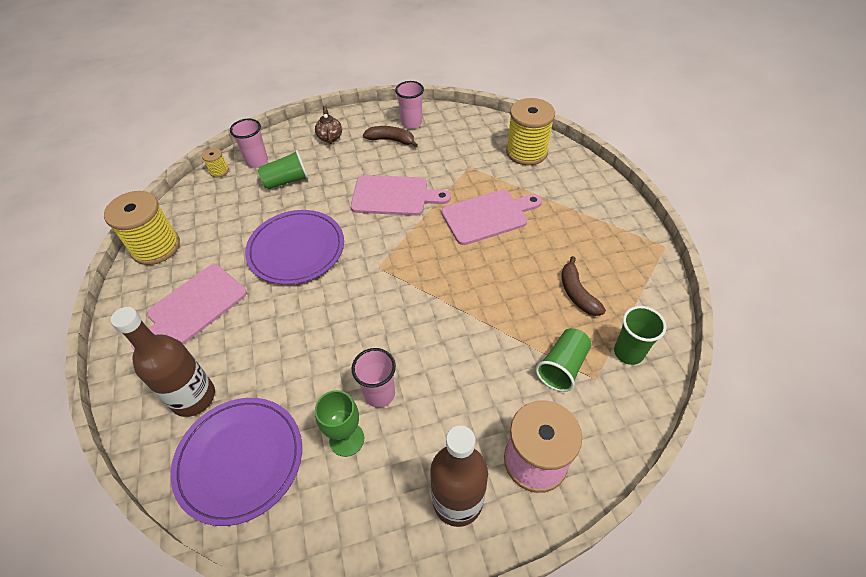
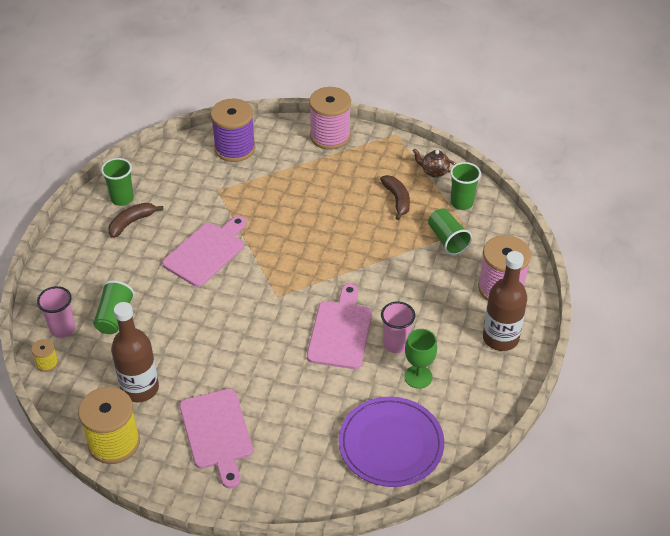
camera: 60 degrees left, 5 degrees down
brown bottle [111,307,215,417] -> brown bottle moved to [111,302,159,402]
purple plate [245,210,344,285] -> none
brown teapot [315,106,342,144] -> brown teapot moved to [413,149,456,178]
pink cup [395,81,424,129] -> green cup [101,158,134,206]
pink cutting board [442,190,542,245] -> pink cutting board moved to [307,284,372,369]
yellow spool [506,98,555,165] -> purple spool [211,99,255,162]
brown banana [561,256,606,316] -> brown banana turned 120 degrees counterclockwise [380,175,410,220]
none -> pink spool [309,87,351,150]

